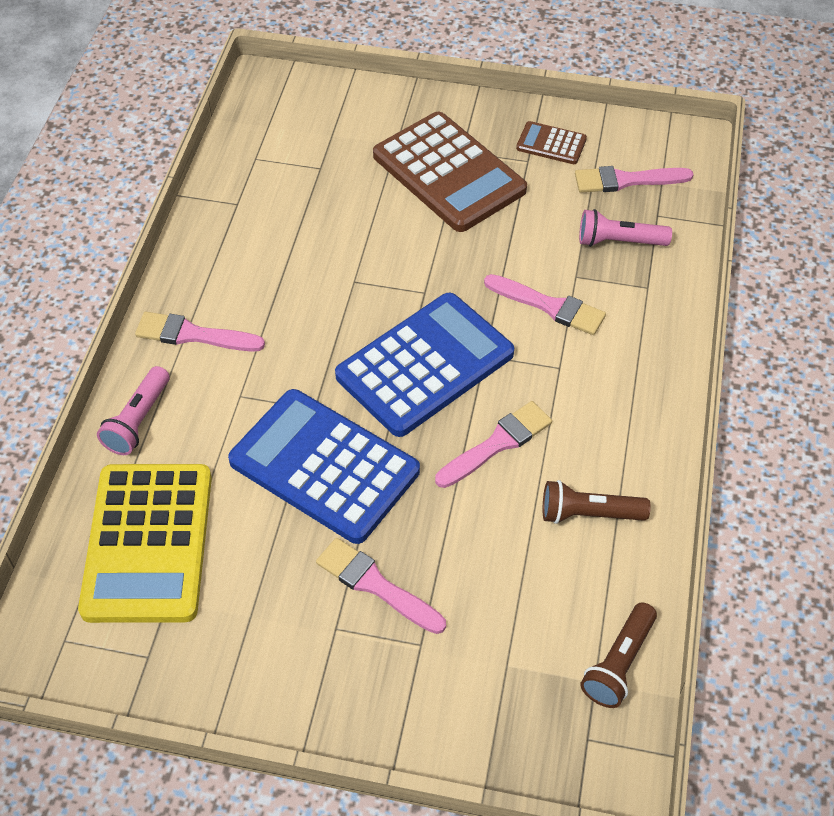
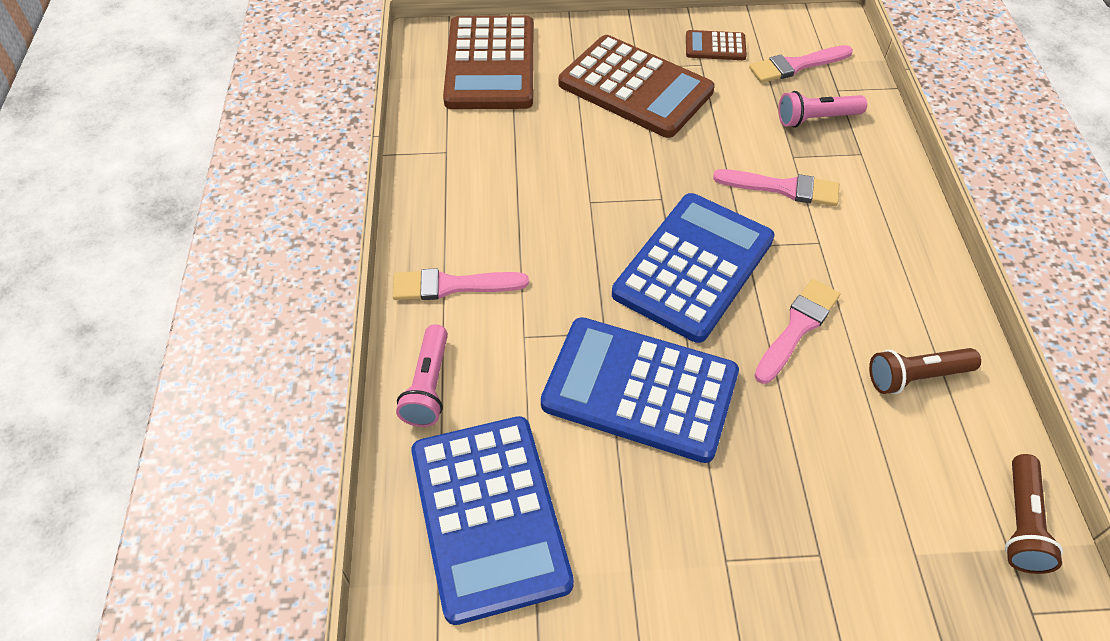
camera: 15 degrees left, 0 degrees up
yellow calculator [78,464,212,623] -> blue calculator [411,416,574,625]
pink brush [316,538,446,634] -> none
none -> brown calculator [443,16,534,109]

